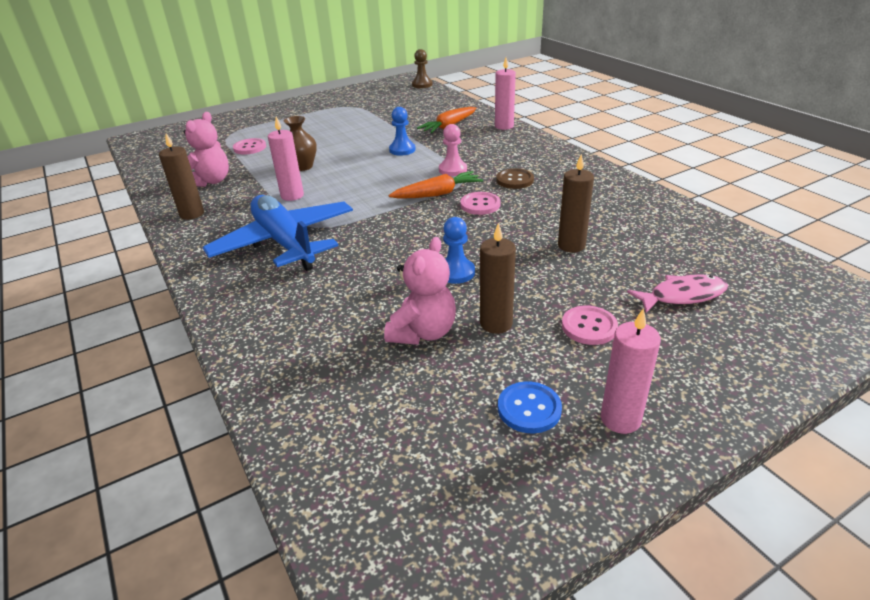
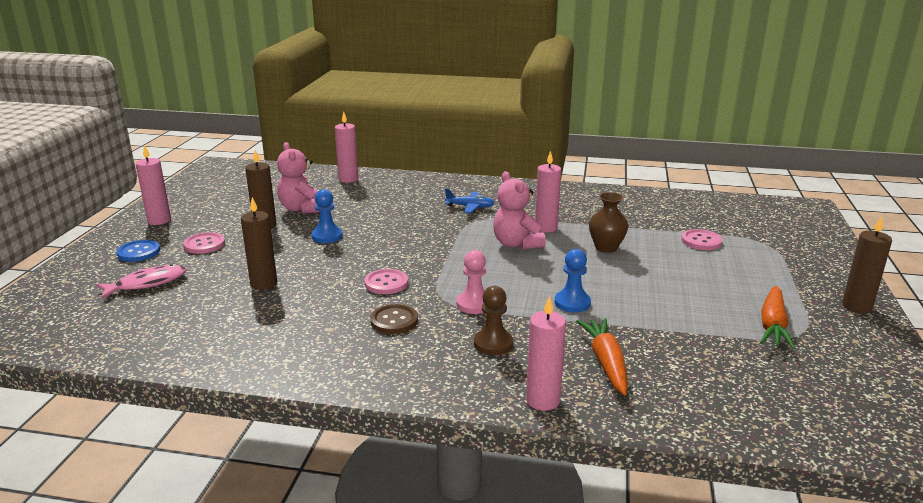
camera: 130 degrees right, 10 degrees down
brown candle [159,133,204,220] -> brown candle moved to [842,216,892,313]
pink teddy bear [184,112,229,187] -> pink teddy bear moved to [493,171,546,250]
blue plane [203,195,353,271] -> blue plane [445,189,494,213], size x0.43
orange carrot [389,171,483,199] -> orange carrot moved to [760,286,795,349]
brown pawn [412,49,433,88] -> brown pawn moved to [474,286,513,355]
blue button [498,381,562,433] -> blue button moved to [117,240,160,262]
pink fish [627,274,728,313] -> pink fish turned 150 degrees counterclockwise [96,264,187,299]
none -> pink candle [335,112,358,183]

